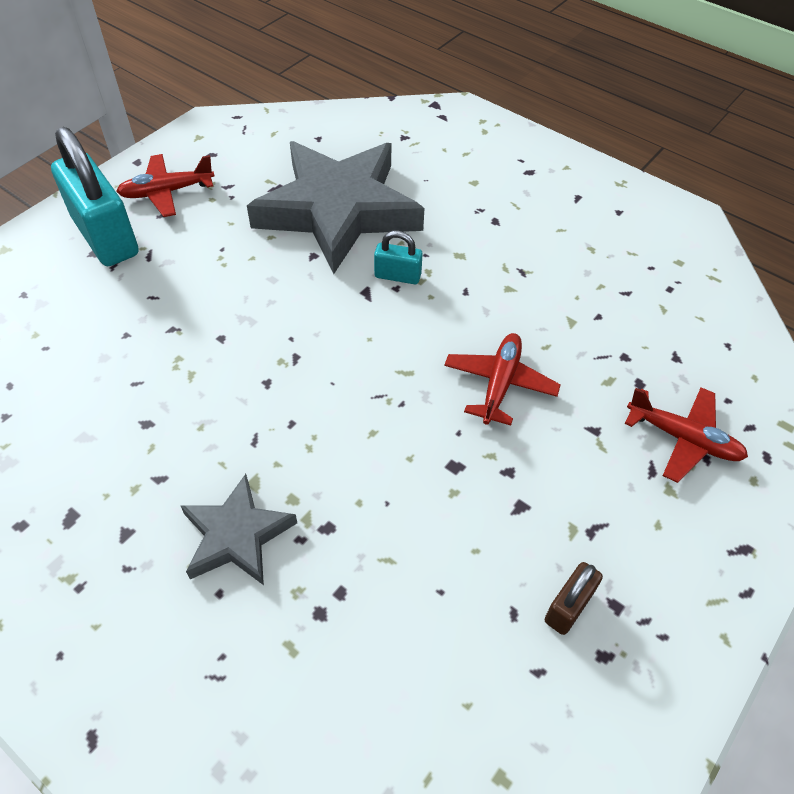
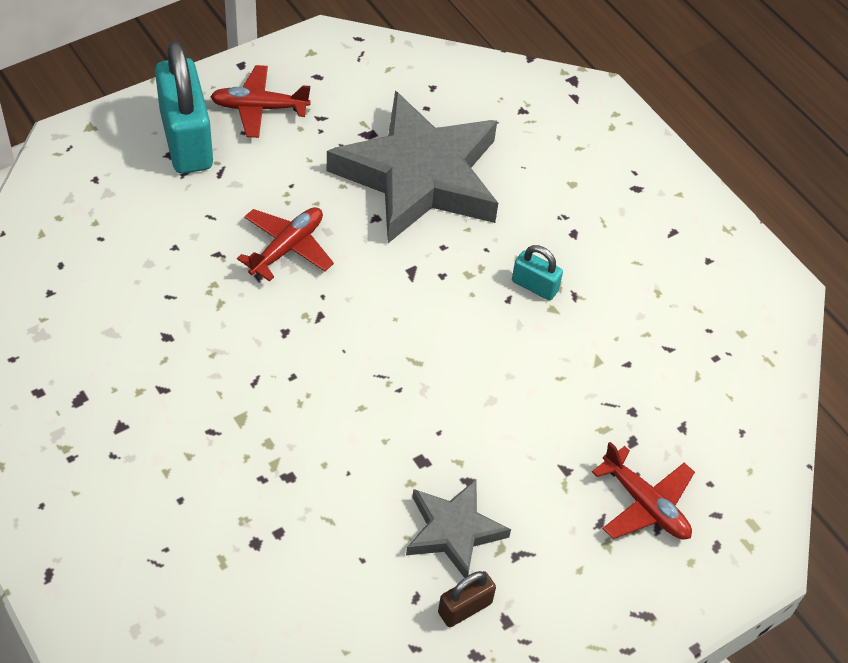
camera: 15 degrees right, 0 degrees up
grey star [180,474,297,585] -> grey star moved to [406,479,511,578]
turquoise padlock [374,231,423,284] -> turquoise padlock moved to [512,245,563,301]
red plane [444,333,561,425] -> red plane moved to [237,207,334,282]

